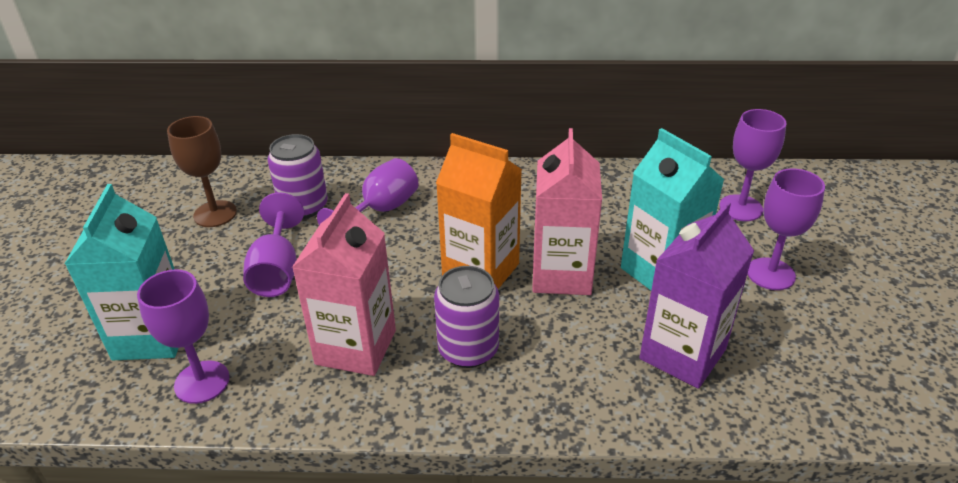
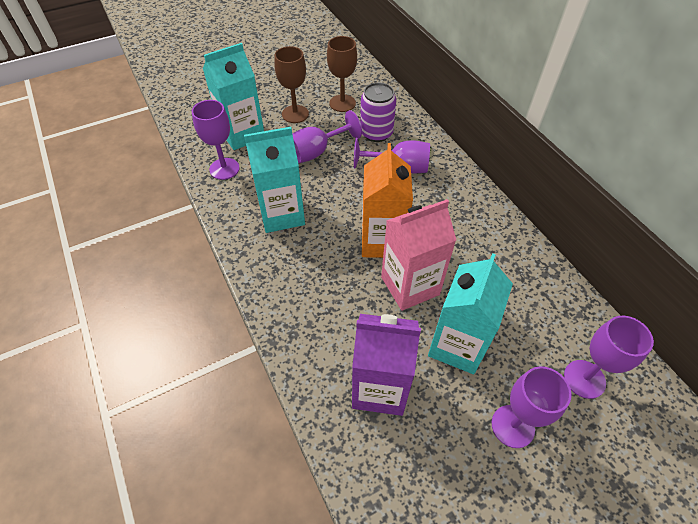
camera: 60 degrees right, 15 degrees up
pink carton [292,193,396,376] -> turquoise carton [244,127,305,233]
purple can [434,266,499,368] -> none
none -> brown goblet [274,46,309,123]

